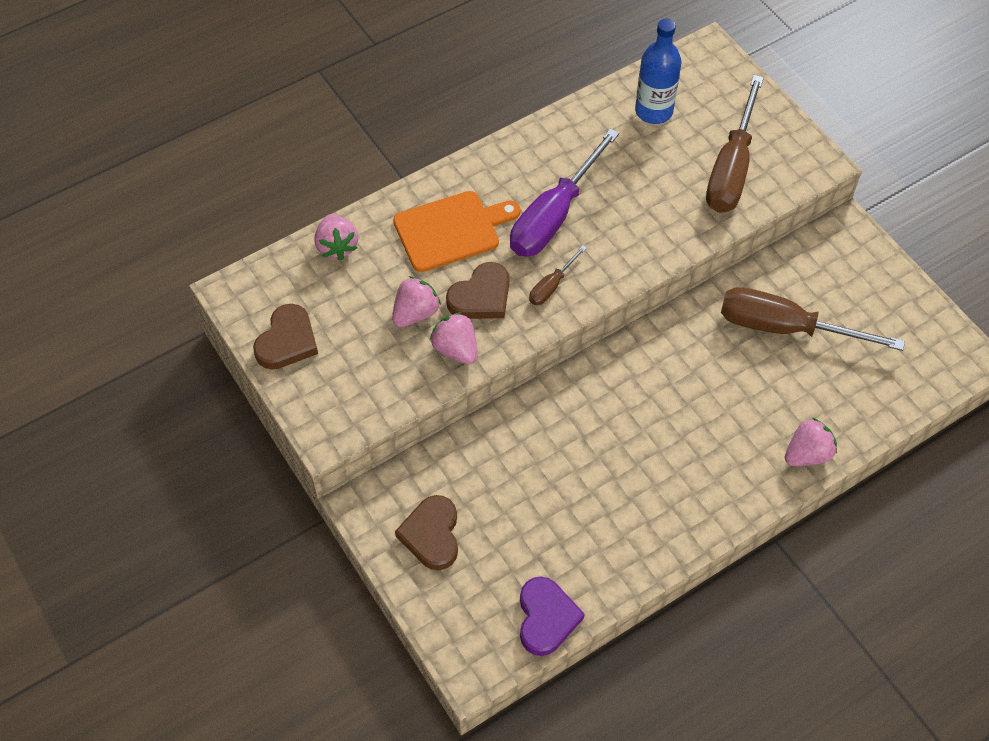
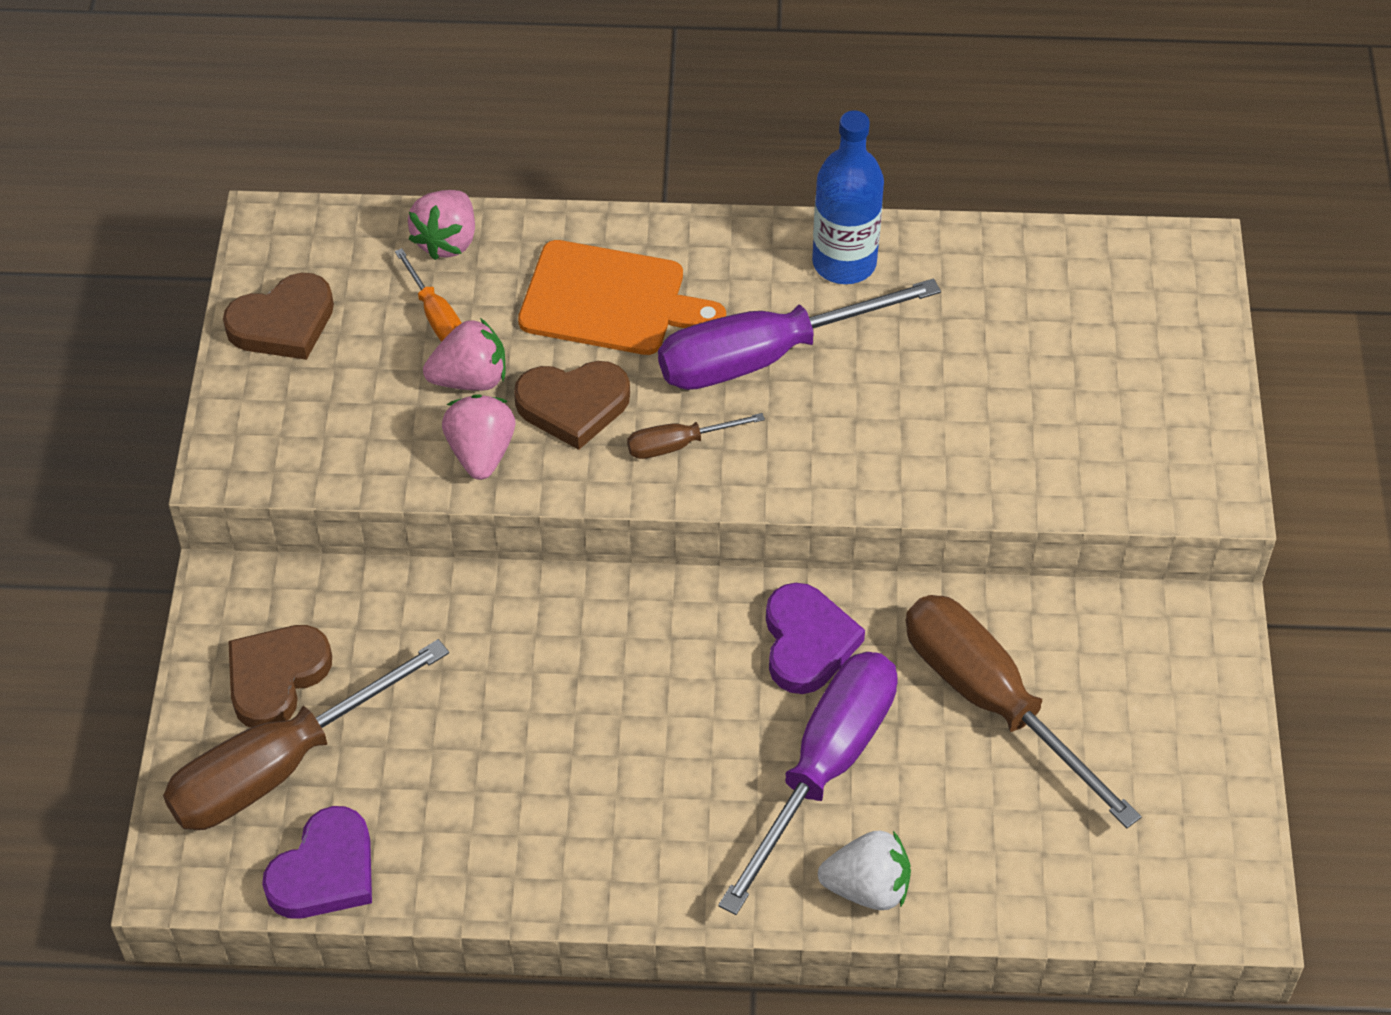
camera: 35 degrees right, 5 degrees down
blue bottle [635,19,682,124] -> blue bottle moved to [812,110,884,284]
brown screwdriver [706,75,764,213] -> brown screwdriver moved to [163,639,449,830]
pink strawberry [785,418,837,466] -> white strawberry [818,831,911,910]
none -> orange screwdriver [395,248,461,342]
none -> purple screwdriver [718,652,898,915]
none -> purple heart [766,583,865,694]

